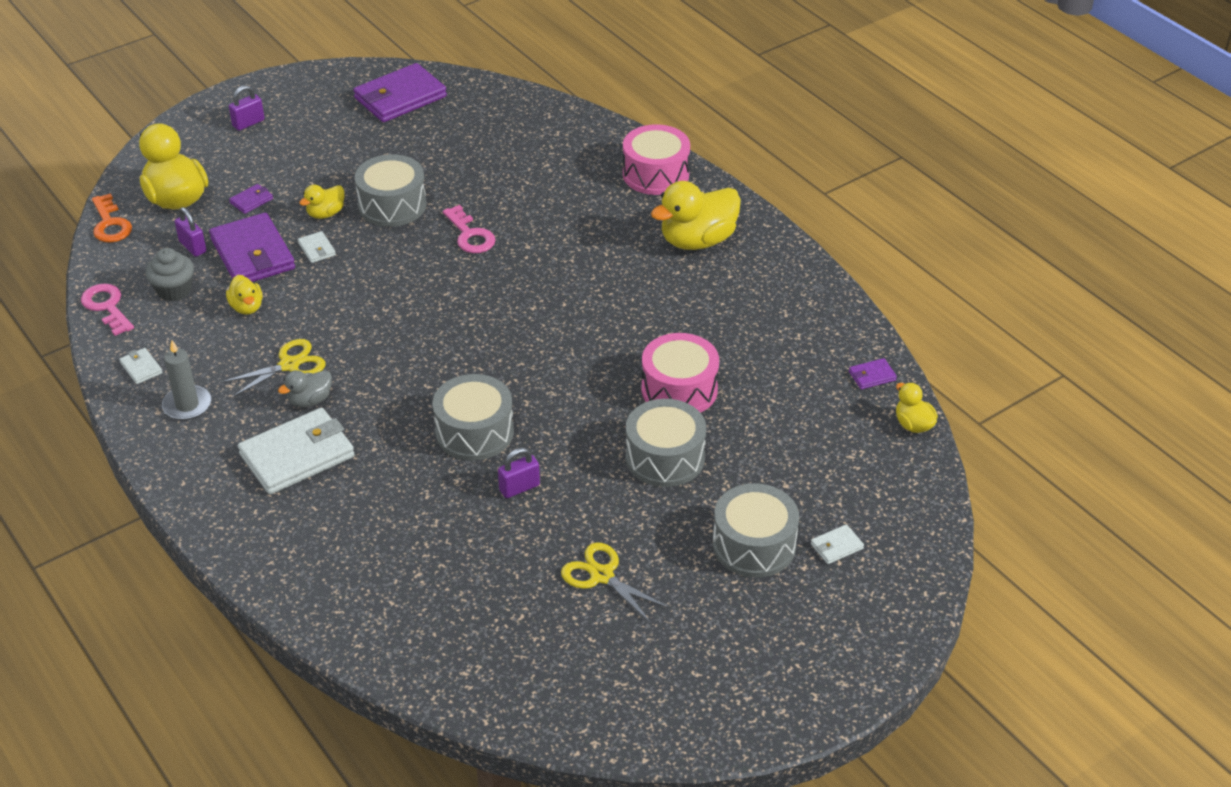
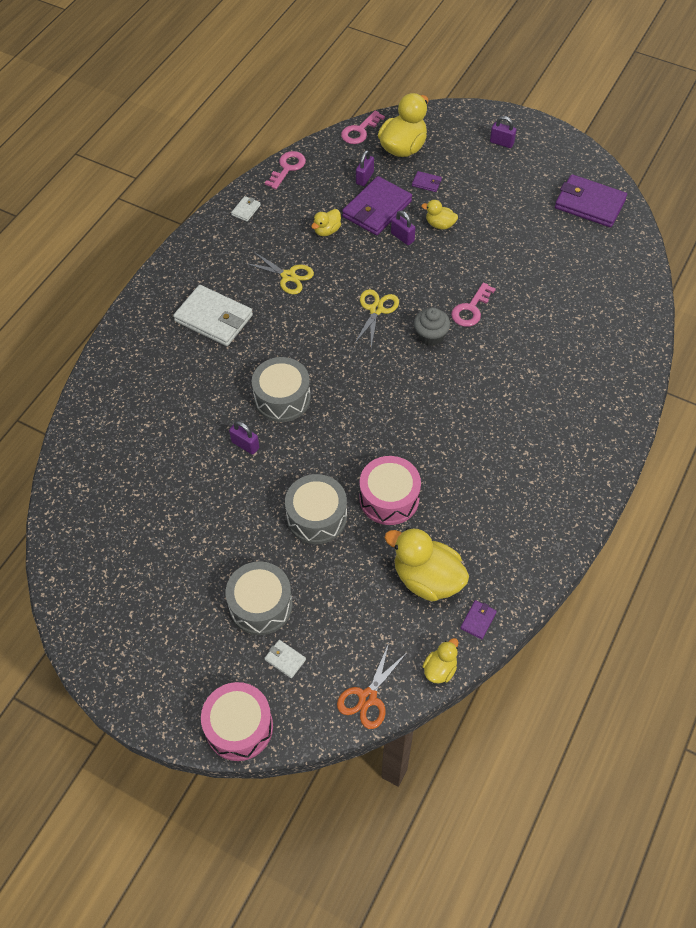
camera: 65 degrees right, 15 degrees up
orange key [92,193,132,242] -> pink key [341,110,385,144]
grey cupcake [145,248,194,301] -> grey cupcake moved to [414,307,450,346]
grey candle [162,340,211,420] -> none
grey duck [278,370,332,408] -> none
white wallet [298,231,336,263] -> purple padlock [391,210,415,245]
grey drum [355,154,427,227] -> none
yellow scissors [561,542,670,623] -> yellow scissors moved to [354,289,399,347]
pink drum [623,124,690,195] -> pink drum moved to [201,682,273,761]
yellow duck [651,181,741,250] -> yellow duck moved to [385,528,469,602]
purple wallet [849,358,897,389] -> purple wallet turned 75 degrees clockwise [460,600,497,640]
none -> orange scissors [337,643,407,729]

